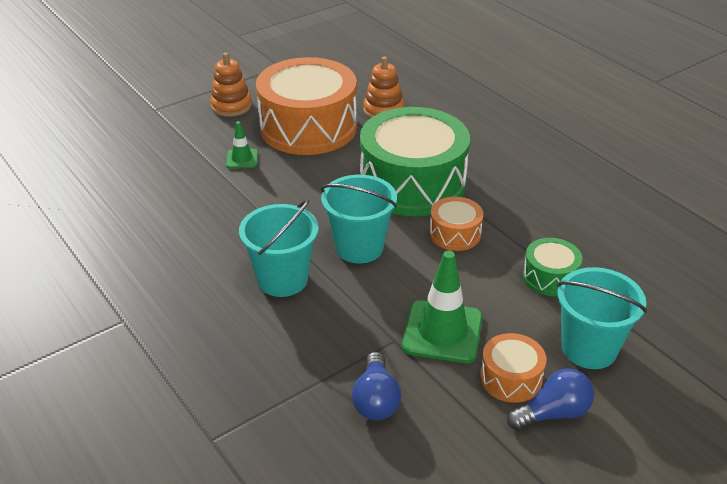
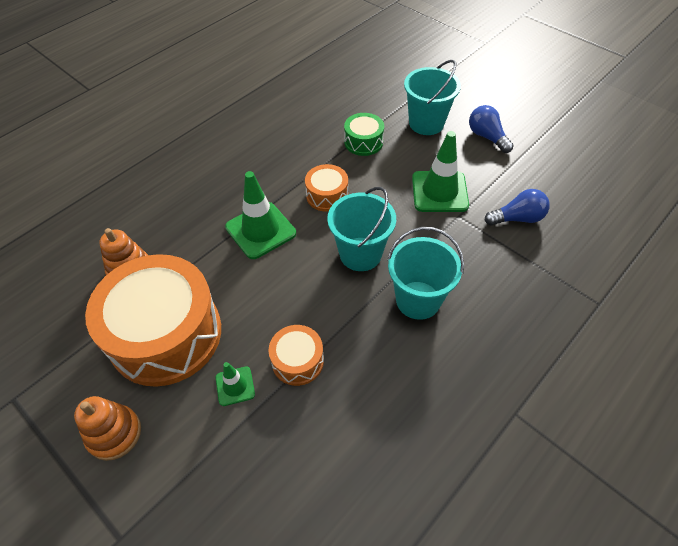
camera: 100 degrees left, 15 degrees up
green drum [360,107,470,216] -> green traffic cone [225,171,296,259]
orange drum [480,333,547,403] -> orange drum moved to [268,325,324,386]

